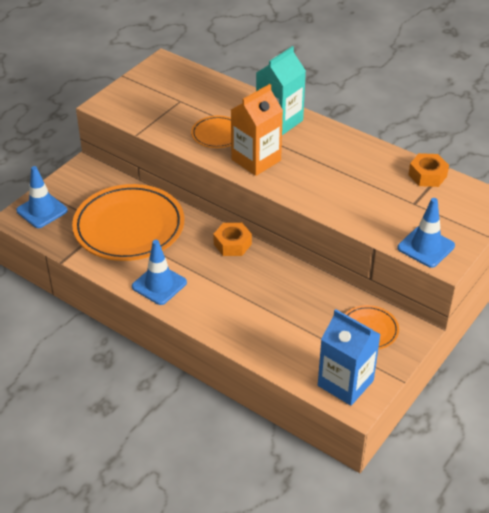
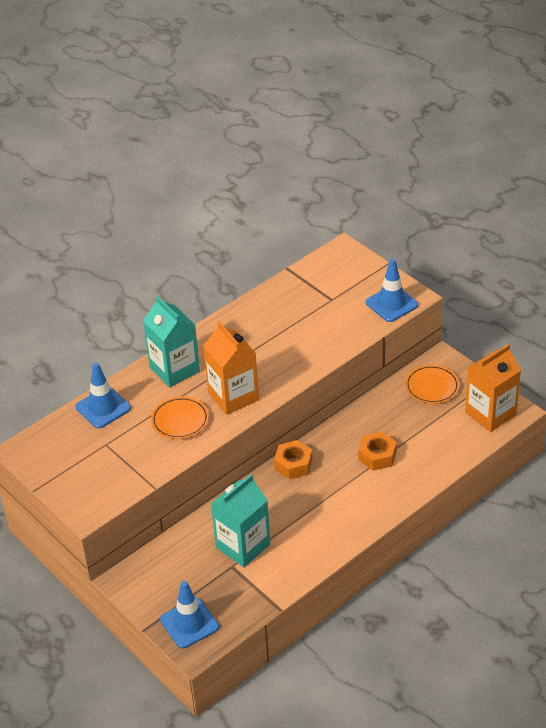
camera: 75 degrees left, 0 degrees up
orange plate [72,184,184,261] -> turquoise carton [211,474,270,567]
blue traffic cone [132,240,187,305] -> blue traffic cone moved to [75,363,131,429]
blue carton [318,309,381,406] -> orange carton [465,344,521,432]
orange nut [408,153,449,187] -> orange nut moved to [358,432,397,471]

